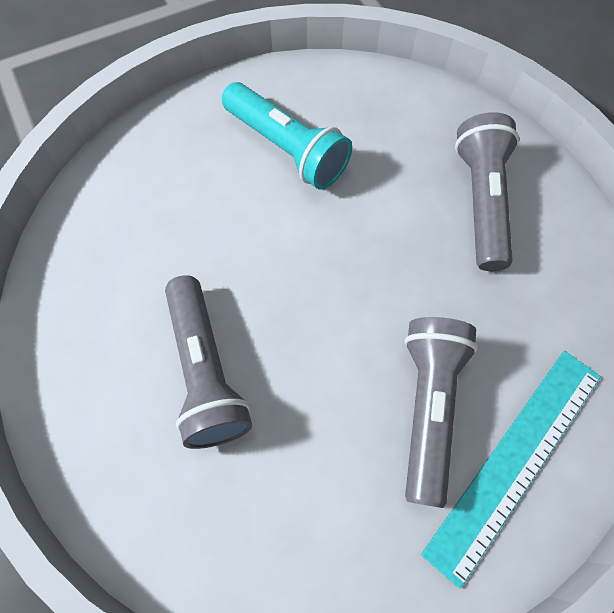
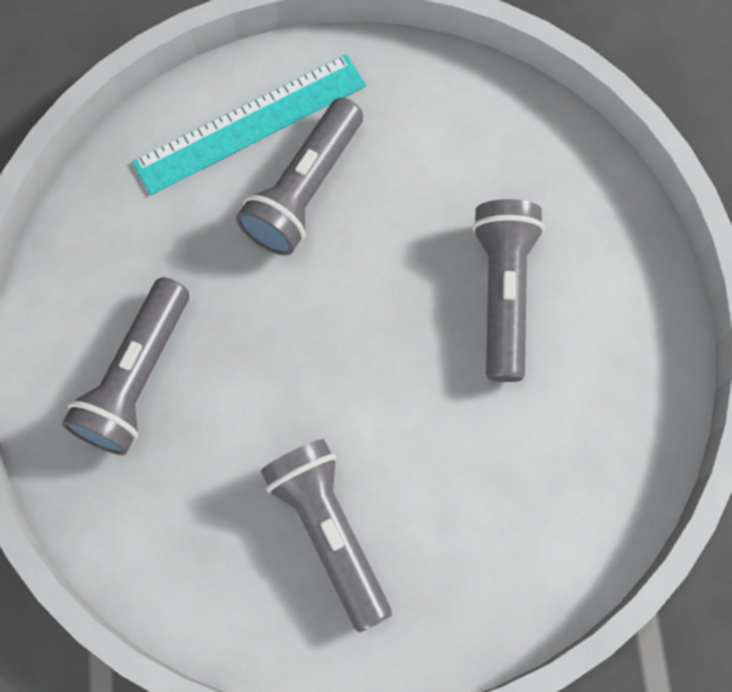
camera: 160 degrees left, 5 degrees up
turquoise flashlight [222,82,352,190] -> grey flashlight [261,439,392,633]

